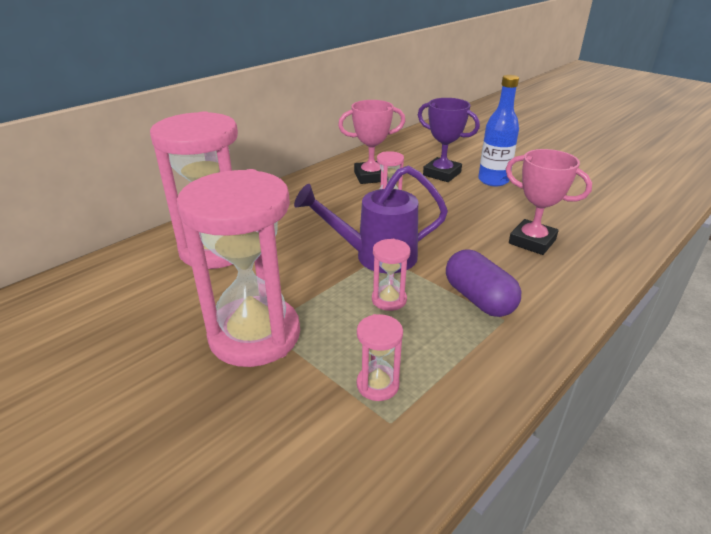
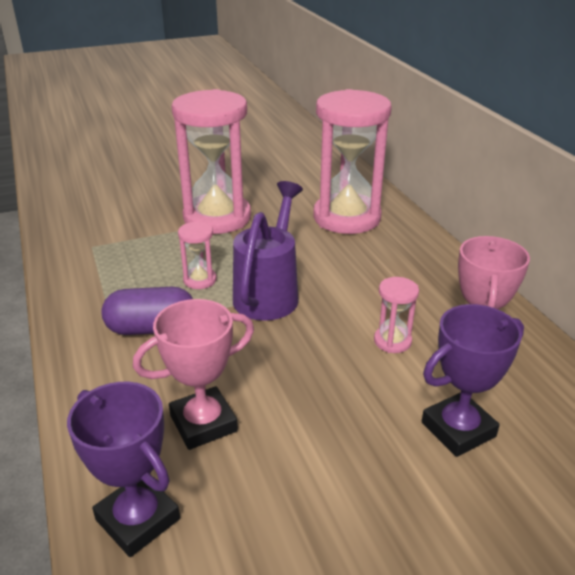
camera: 115 degrees right, 0 degrees up
pink hourglass [357,314,403,401] -> none
blue bottle [478,75,519,186] -> none
none -> purple trophy [67,382,180,557]

